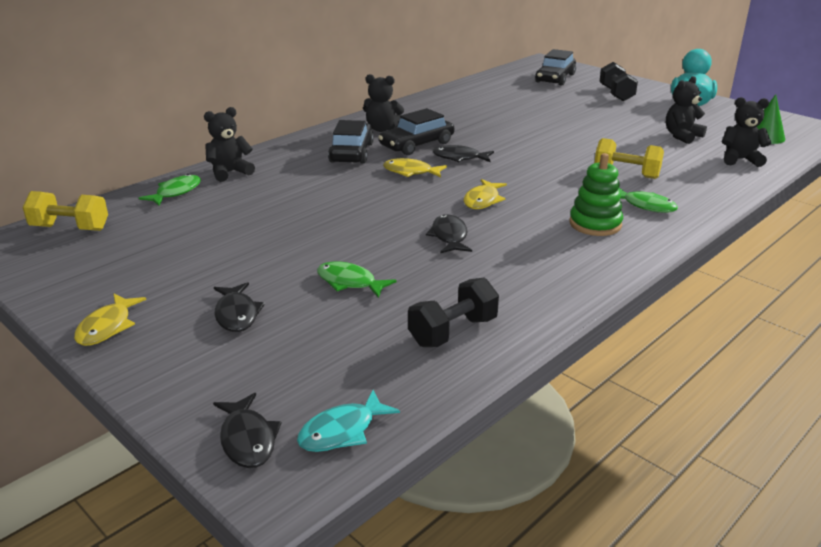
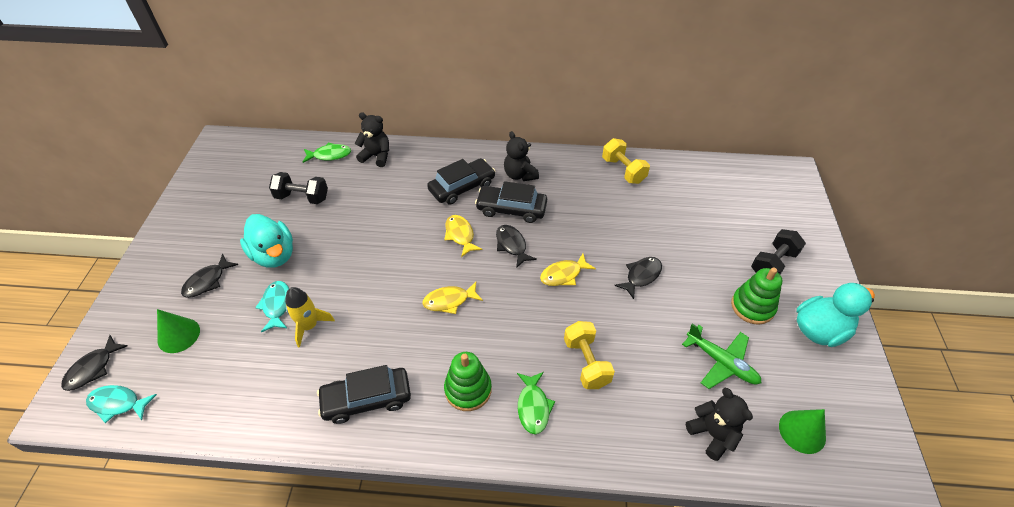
camera: 50 degrees right, 20 degrees up
yellow dumbbell [23,191,108,231] -> yellow dumbbell moved to [602,138,650,184]
yellow fish [74,294,146,346] -> yellow fish moved to [540,253,596,286]
green fish [317,262,397,298] -> turquoise fish [255,281,289,332]
black dumbbell [408,278,499,347] -> black dumbbell moved to [269,172,328,204]
black fish [426,214,472,253] -> black fish moved to [614,257,662,299]
black car [535,49,576,86] -> black car moved to [317,365,411,424]
black teddy bear [666,76,707,144] -> green plane [682,323,762,389]
none -> green cone [157,309,200,353]
none -> turquoise duck [240,214,293,268]
none -> yellow rocket [285,287,335,348]
none -> green stacking toy [731,267,782,325]

